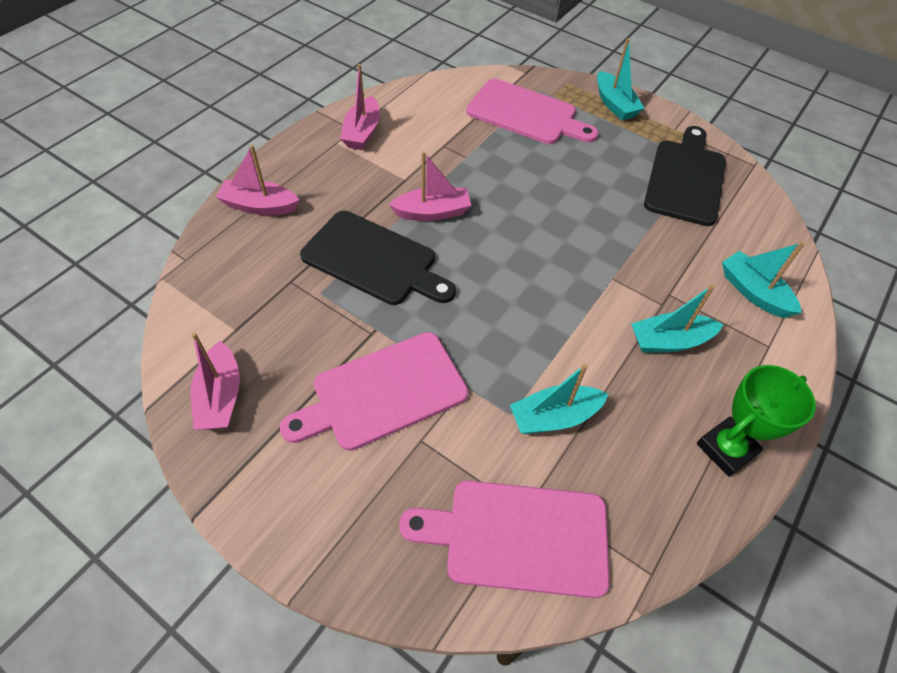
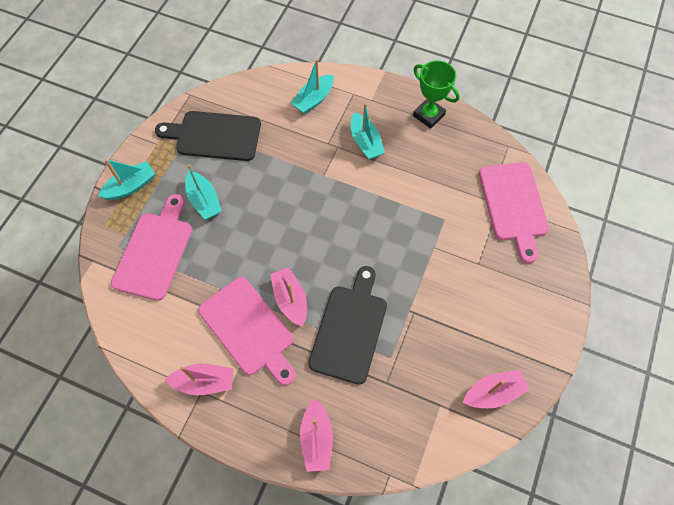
camera: 100 degrees left, 10 degrees up
pink cutting board [280,332,468,451] -> pink cutting board moved to [198,277,295,385]
turquoise boat [510,363,609,434] -> turquoise boat moved to [185,164,222,219]

